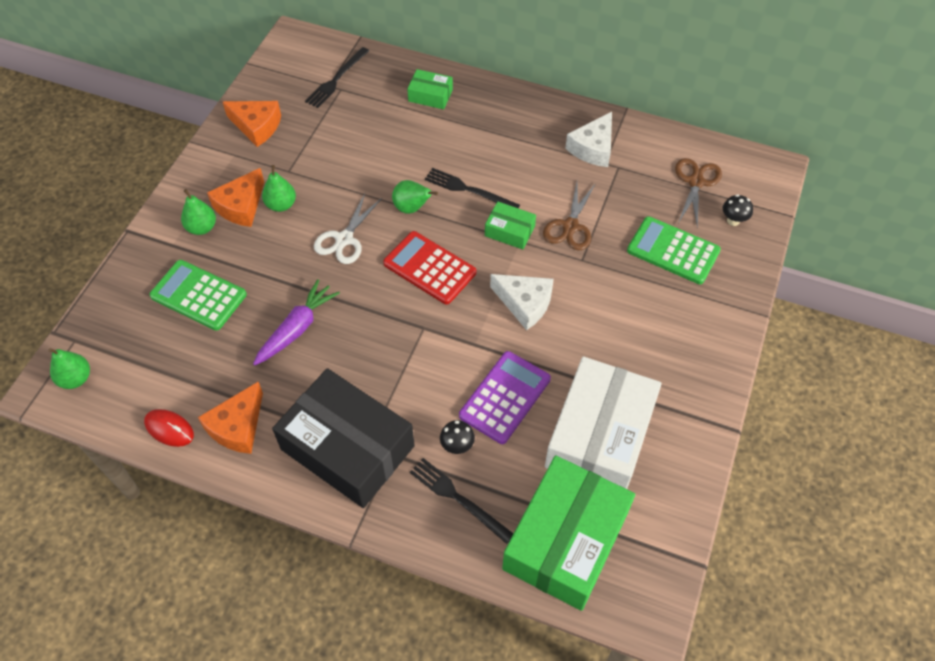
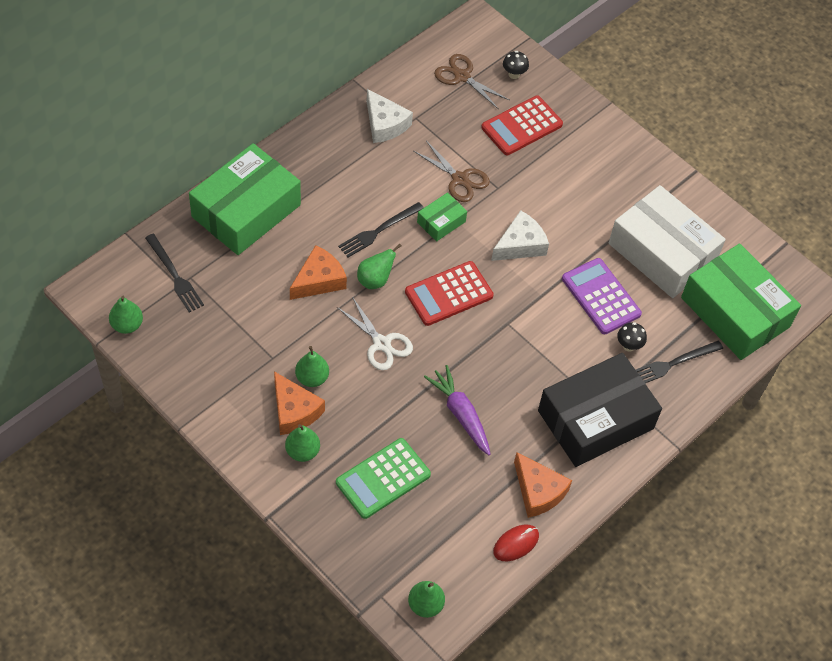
camera: 70 degrees left, 0 degrees up
orange cheese [223,101,281,147] -> orange cheese moved to [290,245,347,300]
green box [407,69,453,109] -> green box [189,143,301,255], size x2.22
green calculator [627,216,721,284] -> red calculator [481,95,563,155]
none -> green pear [109,296,143,334]

